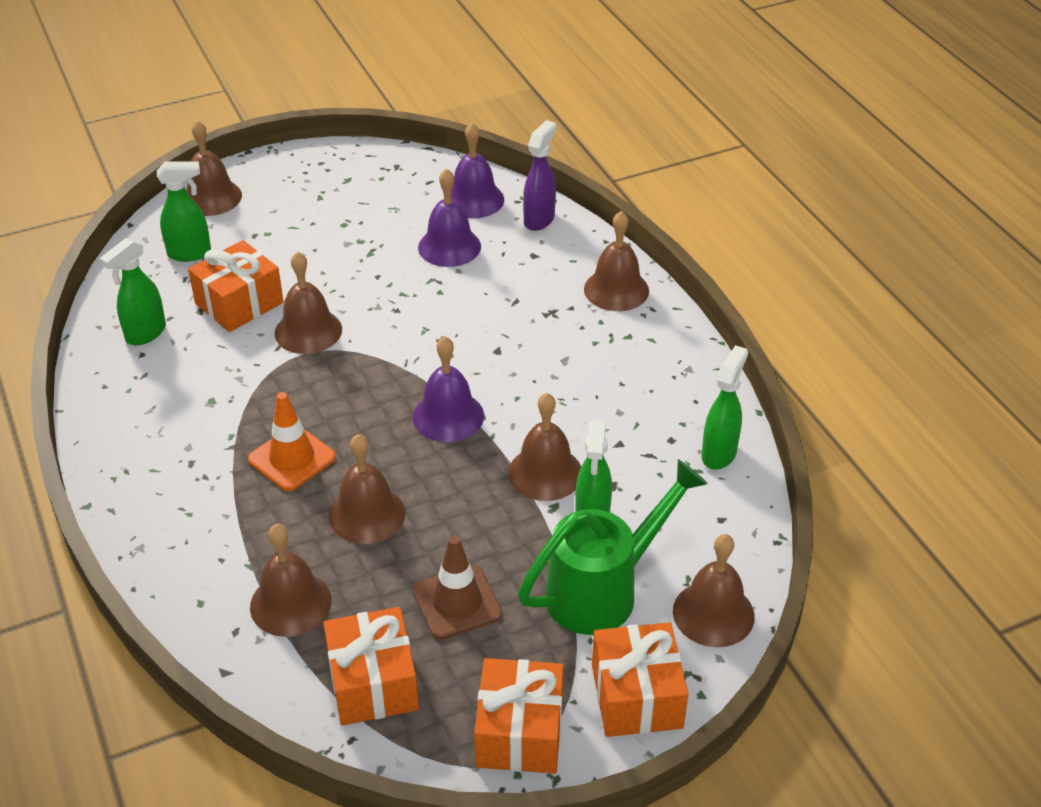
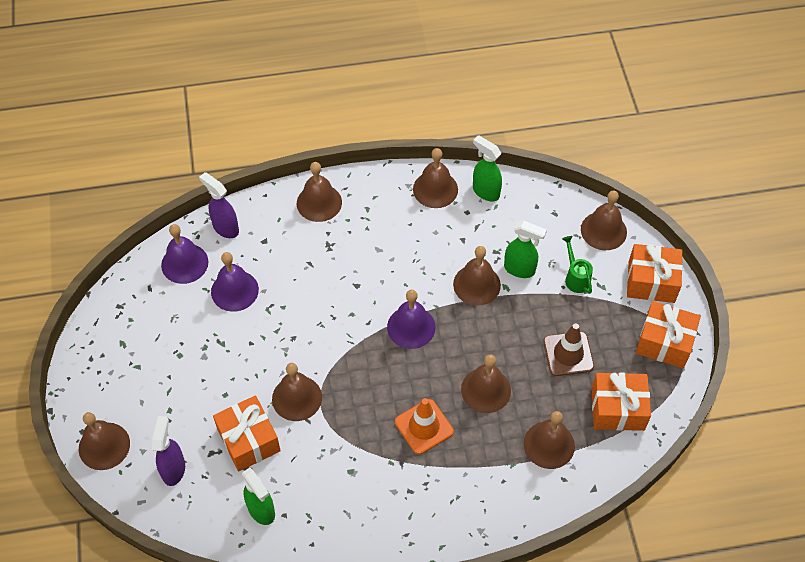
camera: 75 degrees left, 15 degrees up
green spray bottle [157,161,211,262] -> purple spray bottle [152,416,185,486]
green watering can [518,459,708,635] -> green watering can [562,236,593,294], size x0.49
none -> brown bell [413,148,458,208]

